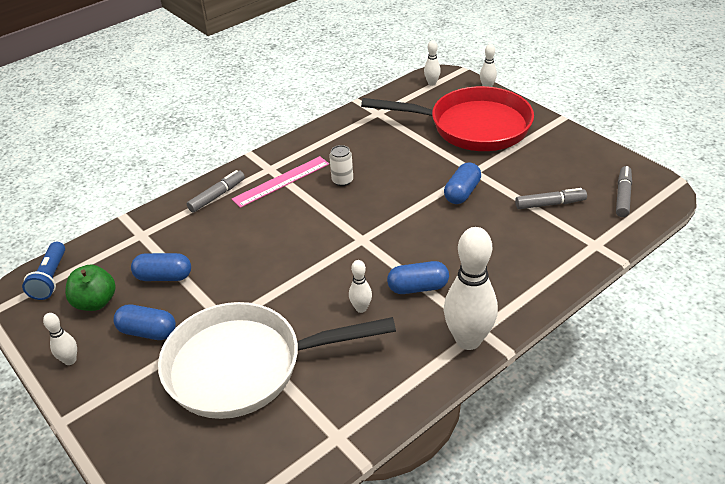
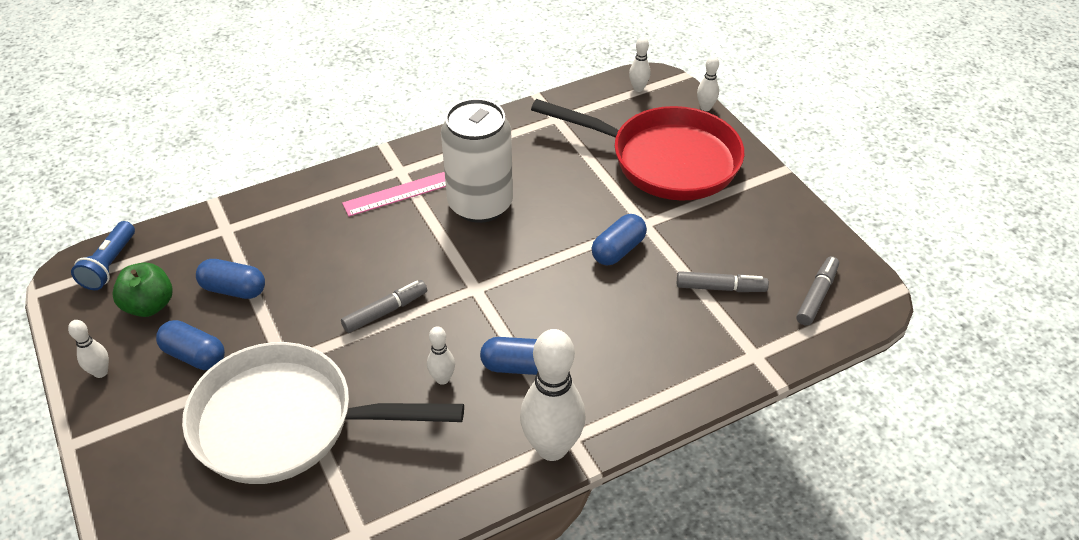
camera: 10 degrees right, 5 degrees up
grey marker [187,170,245,212] -> grey marker moved to [341,280,427,333]
white can [329,145,353,186] -> white can [441,98,513,223], size x2.42

